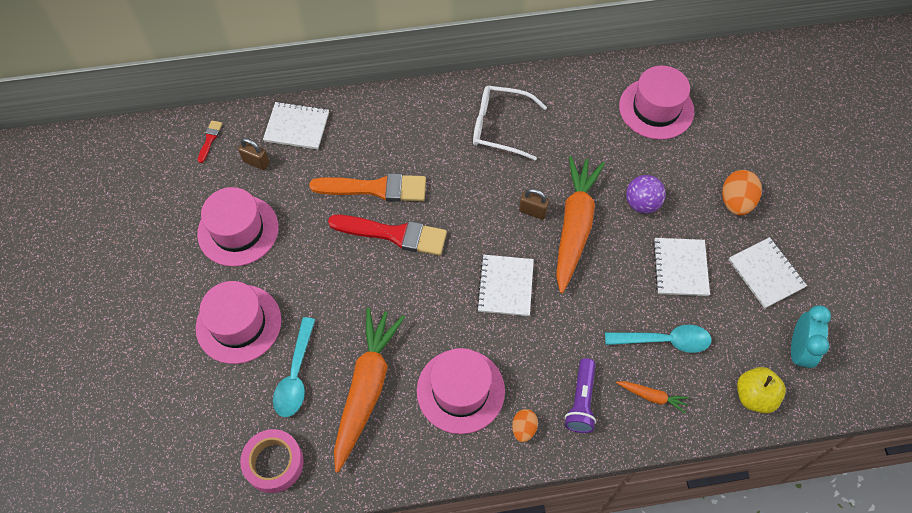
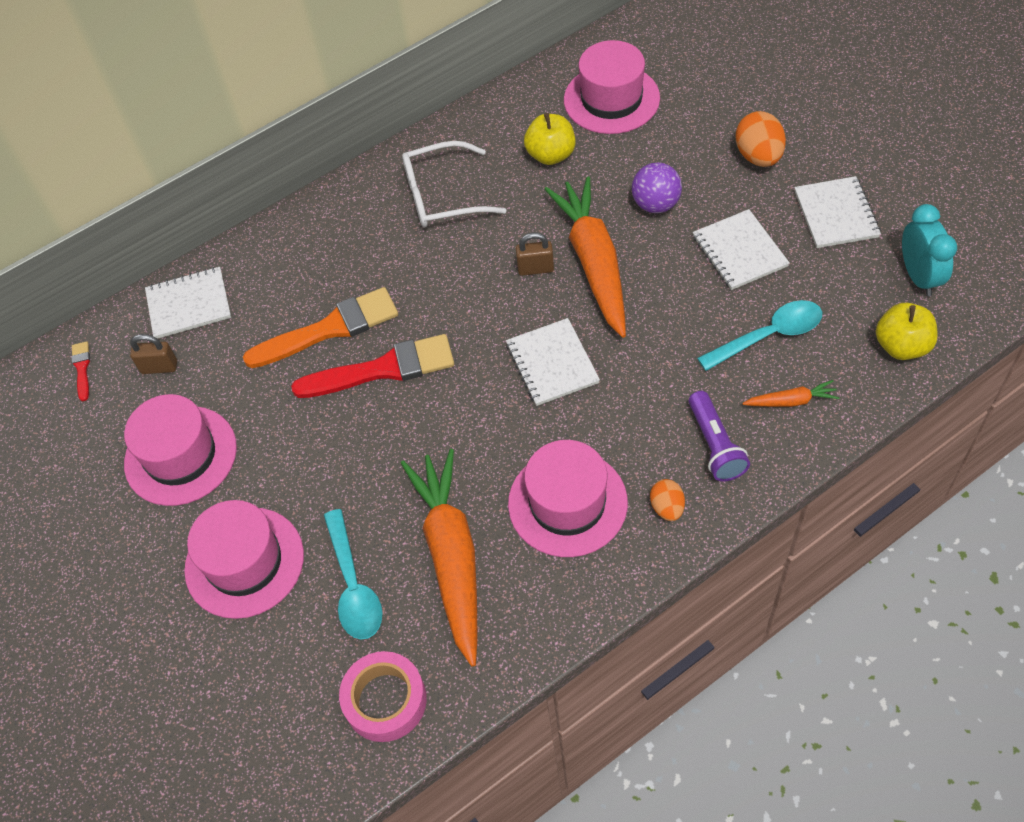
camera: 20 degrees left, 5 degrees down
white notebook [729,237,807,309] -> white notebook turned 45 degrees clockwise [794,176,881,248]
none -> yellow apple [524,113,576,165]

